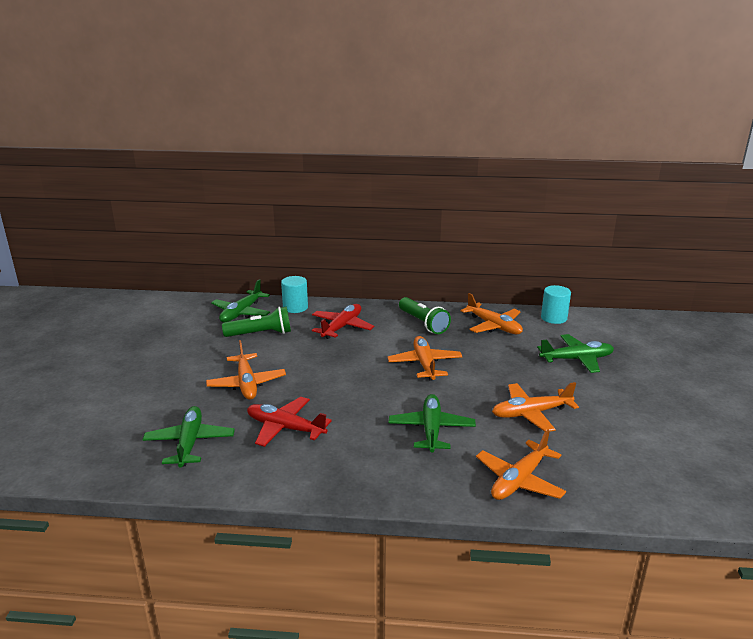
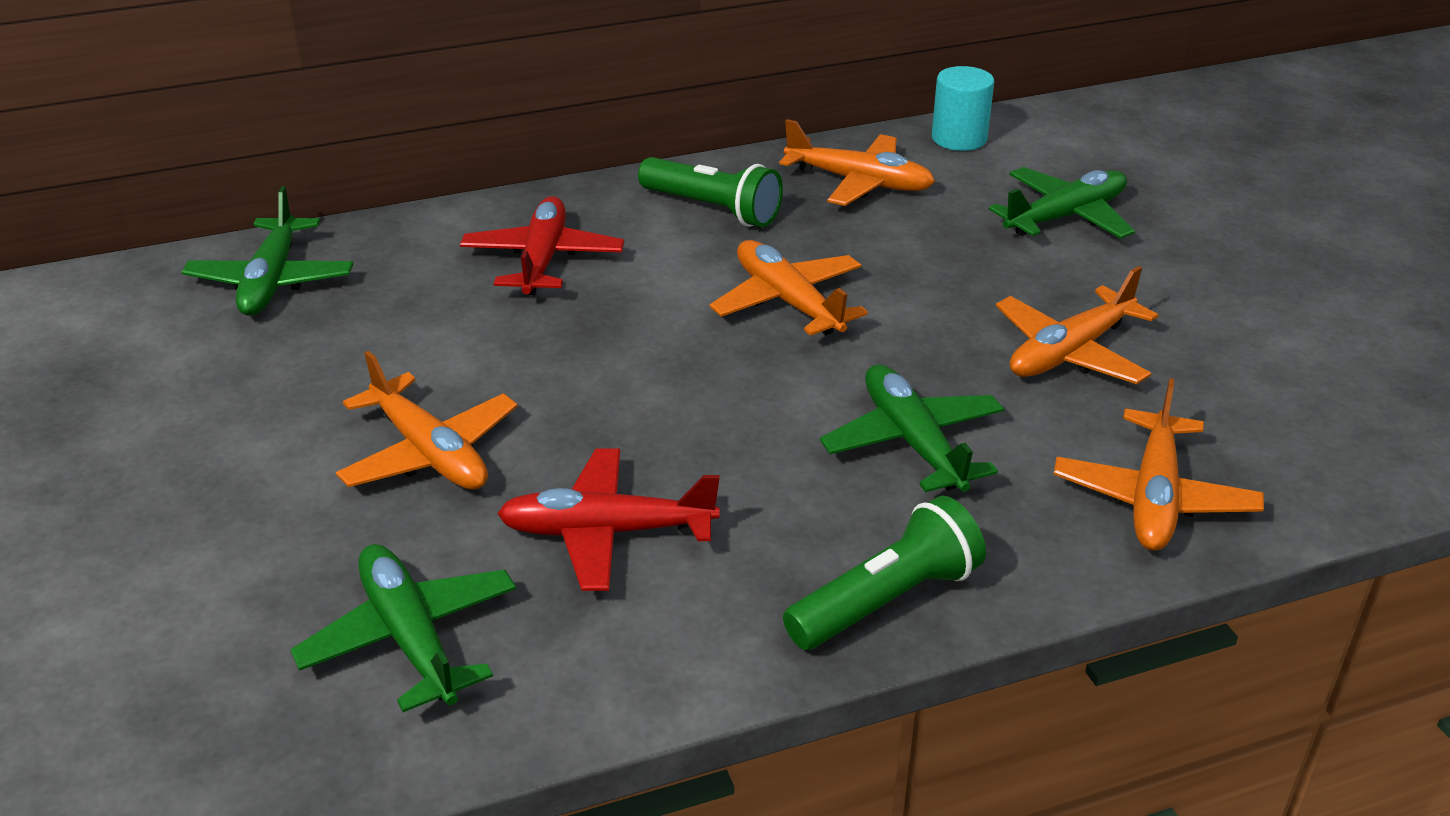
camera: 25 degrees left, 10 degrees up
green flashlight [222,306,291,337] -> green flashlight moved to [783,496,986,650]
turquoise cylinder [281,276,308,313] -> none

